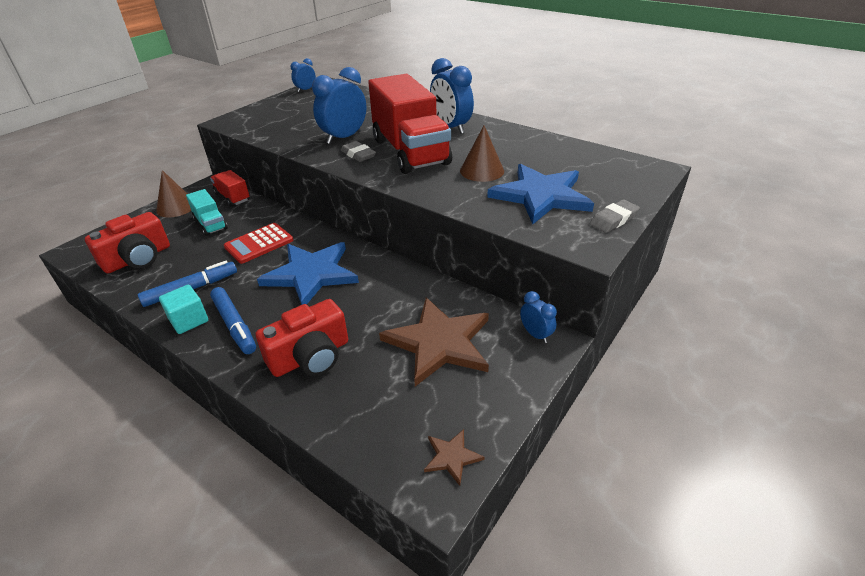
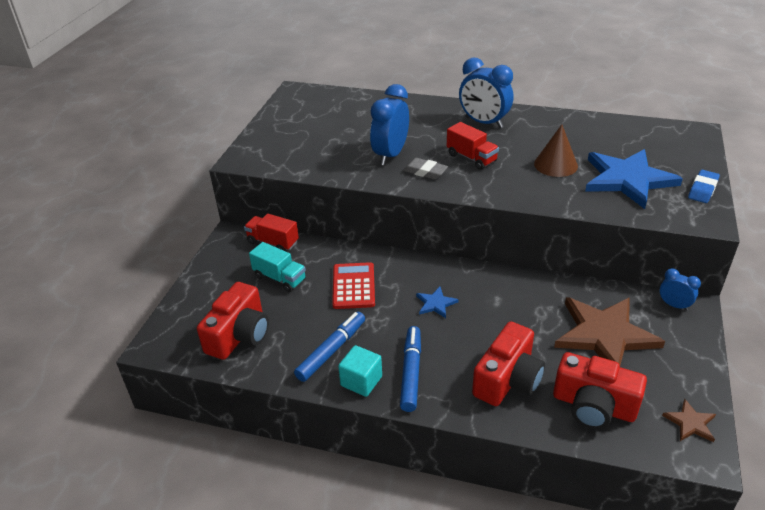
camera: 20 degrees left, 0 degrees up
brown cone [156,170,191,217] -> none
blue marker [210,287,256,354] -> blue marker turned 120 degrees counterclockwise [400,326,421,412]
red calculator [224,223,293,264] -> red calculator turned 150 degrees clockwise [332,262,375,309]
blue star [257,242,359,305] -> blue star [416,287,459,318], size x0.43
blue clock [291,58,316,92] -> none
red truck [368,74,452,174] -> red truck [447,122,499,170], size x0.47
grey eraser [590,199,640,233] -> blue eraser [688,170,720,203]
none -> red camera [553,352,647,429]

